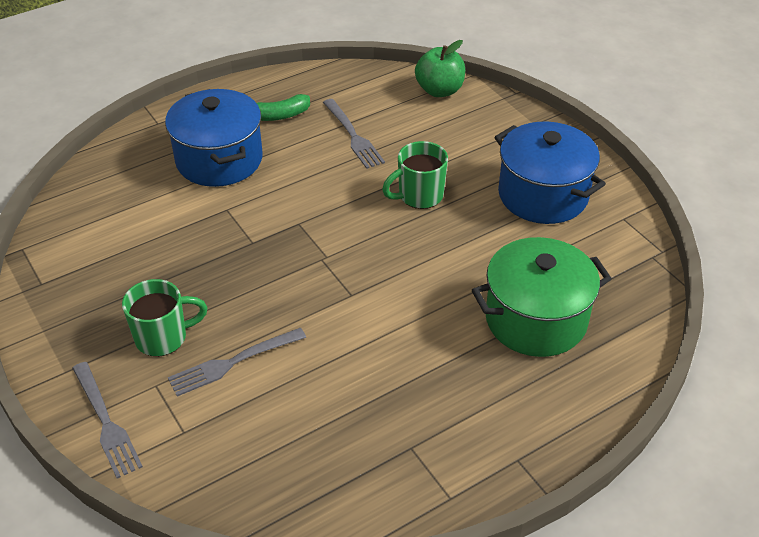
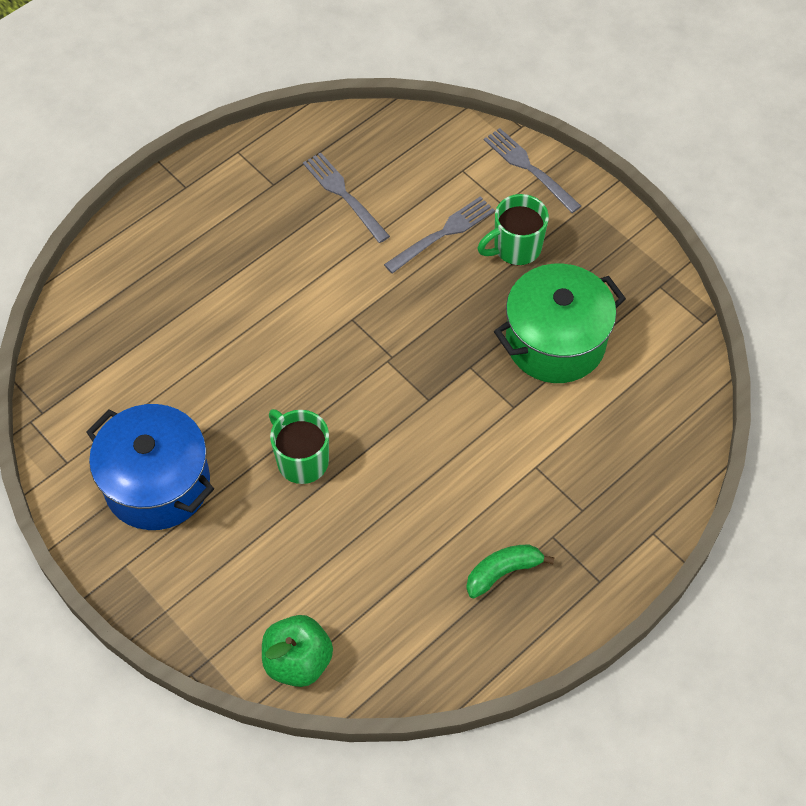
camera: 170 degrees right, 15 degrees up
blue pot [165,89,263,187] -> none
grey fork [323,99,385,169] -> grey fork moved to [303,152,390,243]
green mug [382,141,448,209] -> green mug turned 90 degrees counterclockwise [269,409,329,484]
green pot [472,237,612,357] -> green pot moved to [494,264,626,383]

